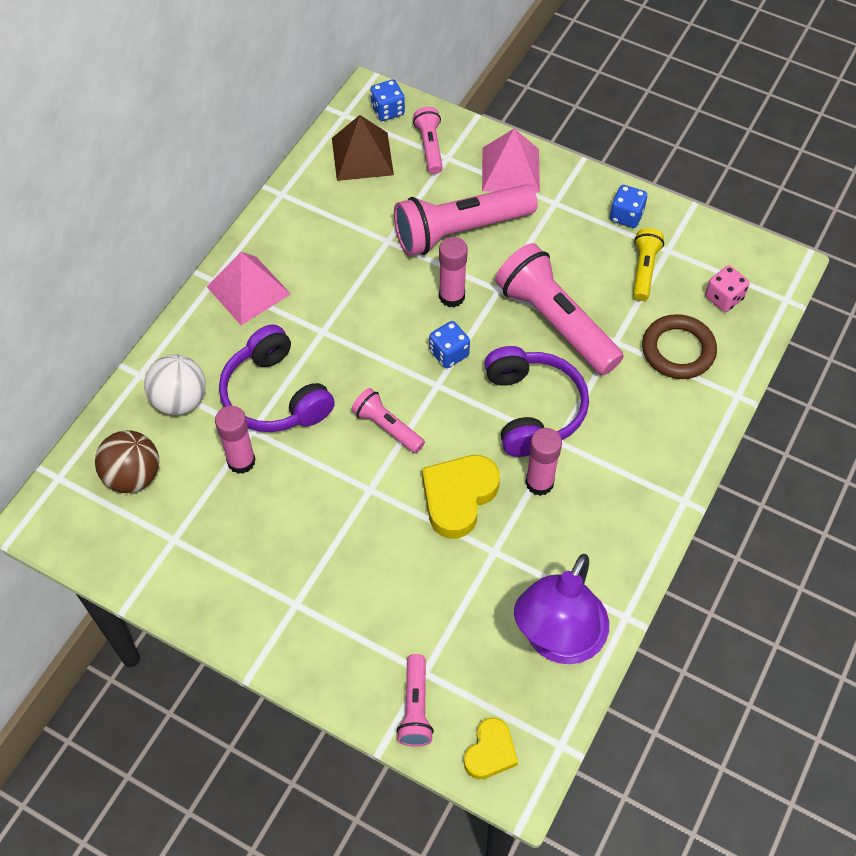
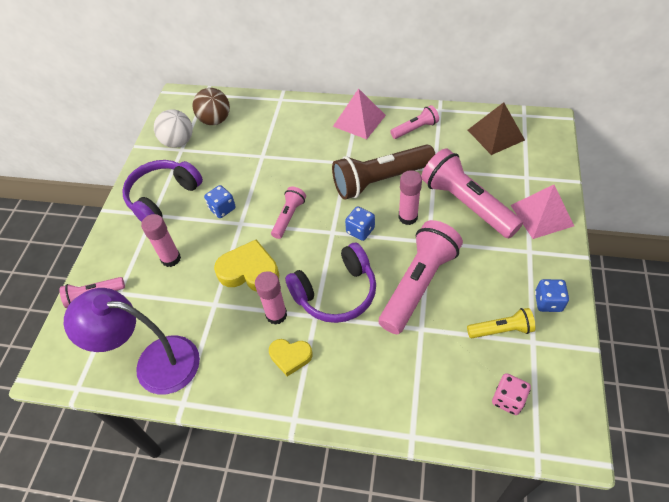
camera: 75 degrees right, 5 degrees down
white ball [144,355,206,415] -> white ball moved to [154,109,193,148]
pink glue stick [215,406,256,474] -> pink glue stick moved to [141,214,181,267]
purple headphones [219,325,335,432] -> purple headphones moved to [122,160,203,222]
blue dice [370,80,405,121] -> blue dice moved to [204,185,236,218]
pink flashlight [413,107,443,174] -> pink flashlight moved to [390,105,439,139]
yellow heart [464,718,518,780] -> yellow heart moved to [269,339,313,377]
brown ring [642,314,717,379] -> none
none -> brown flashlight [332,144,435,200]

